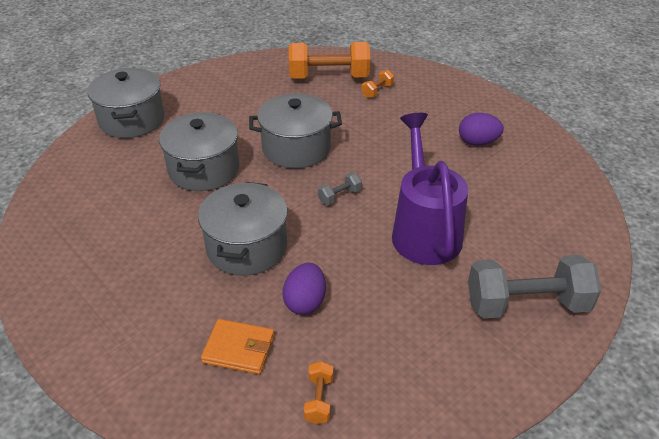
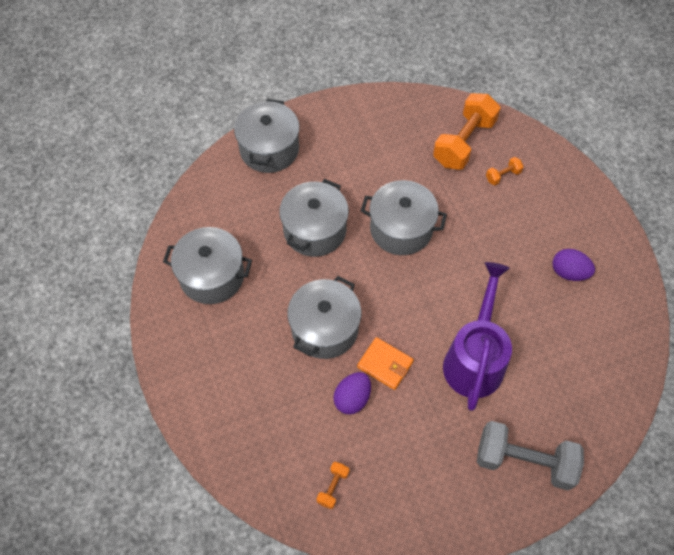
camera: 20 degrees right, 20 degrees up
orange wallet [201,319,274,374] -> orange wallet moved to [357,337,414,390]
orange dumbbell [289,42,370,79] -> orange dumbbell turned 75 degrees counterclockwise [433,93,501,170]
grey dumbbell [318,173,362,205] -> none
none -> grey pot [163,227,252,304]

